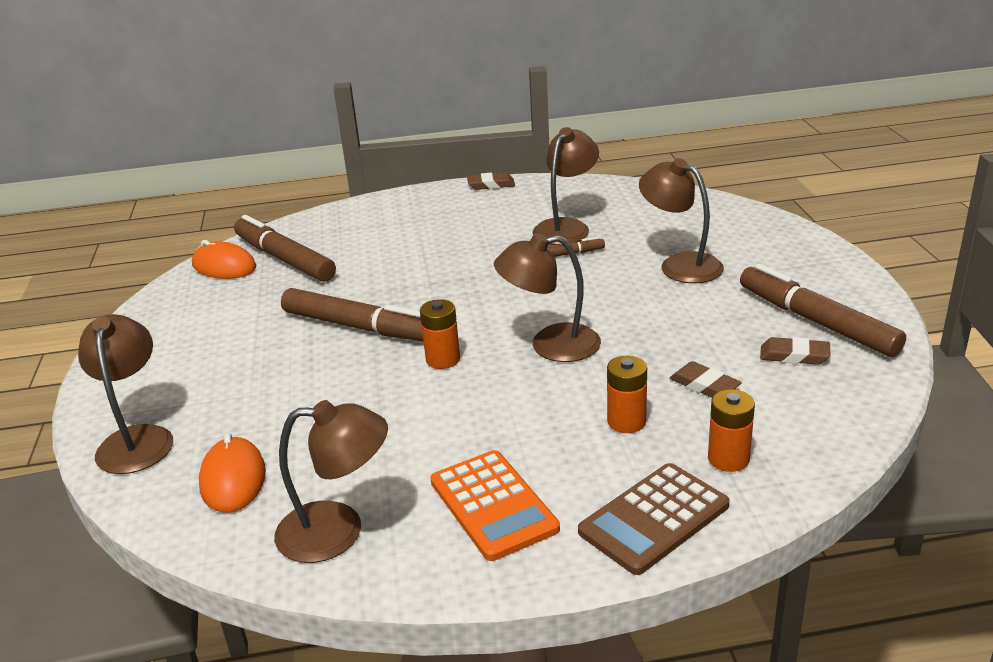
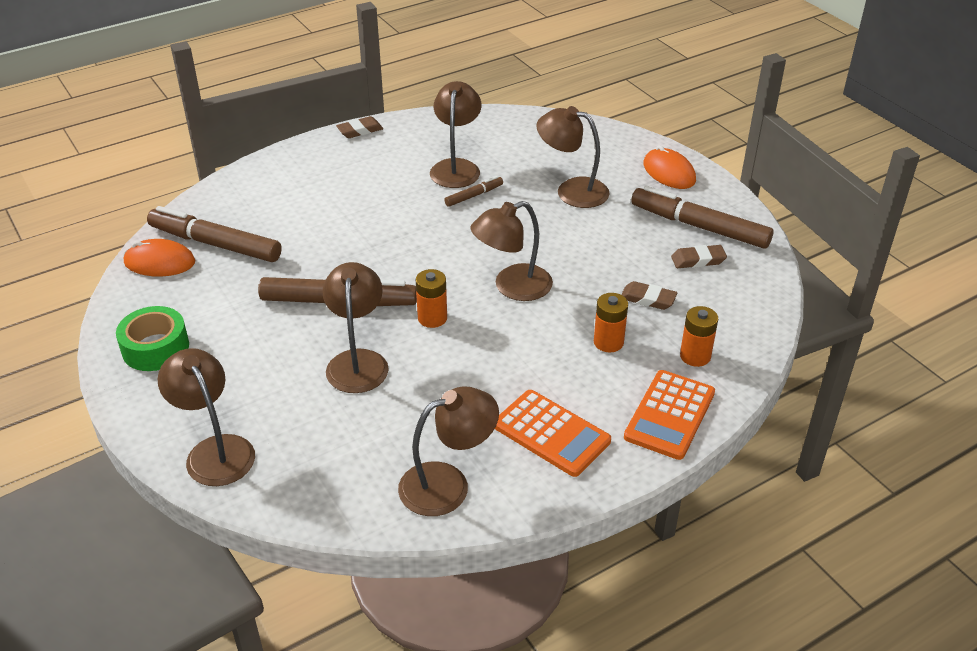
camera: 25 degrees left, 10 degrees up
orange mouse [199,433,266,513] -> orange mouse moved to [643,145,696,189]
brown calculator [578,463,730,575] -> orange calculator [624,370,715,460]
none -> green tape [116,306,189,371]
none -> brown lamp [322,262,389,393]

